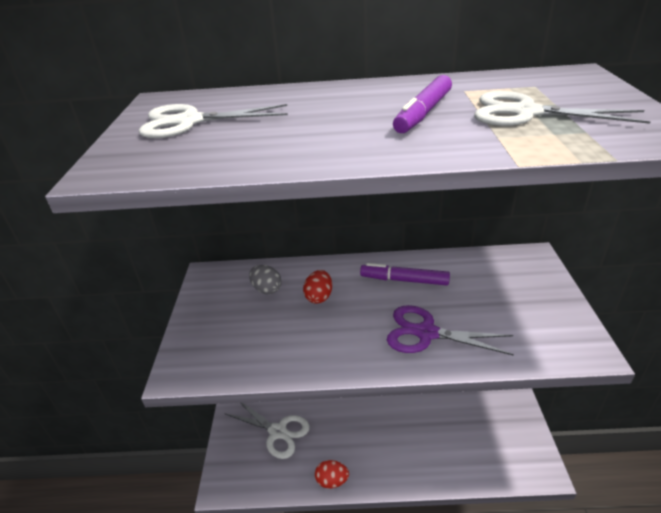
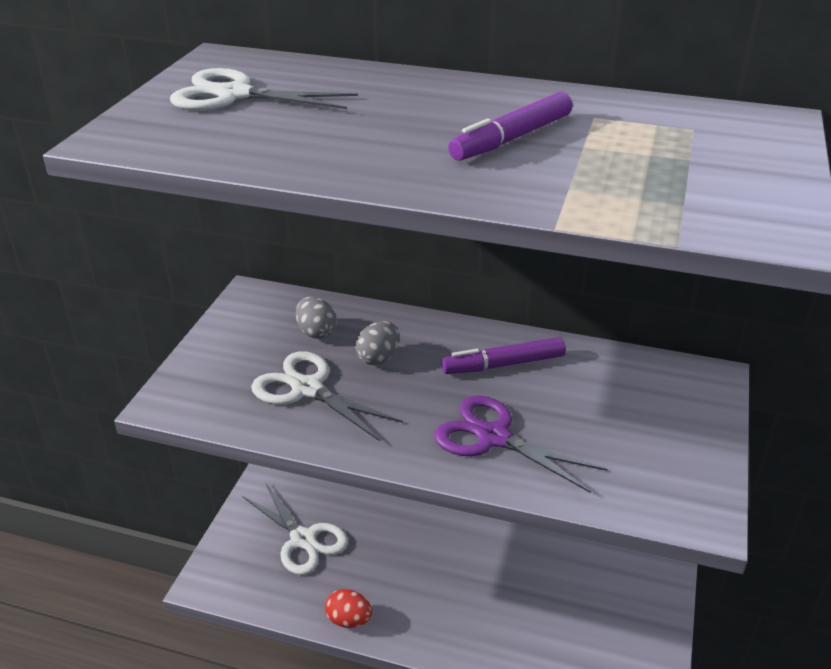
camera: 15 degrees right, 0 degrees up
red egg [303,270,332,304] -> grey egg [355,321,399,365]
purple marker [360,263,450,285] -> purple marker turned 45 degrees counterclockwise [441,337,566,374]
white scissors [474,91,651,126] -> white scissors moved to [251,351,403,441]

